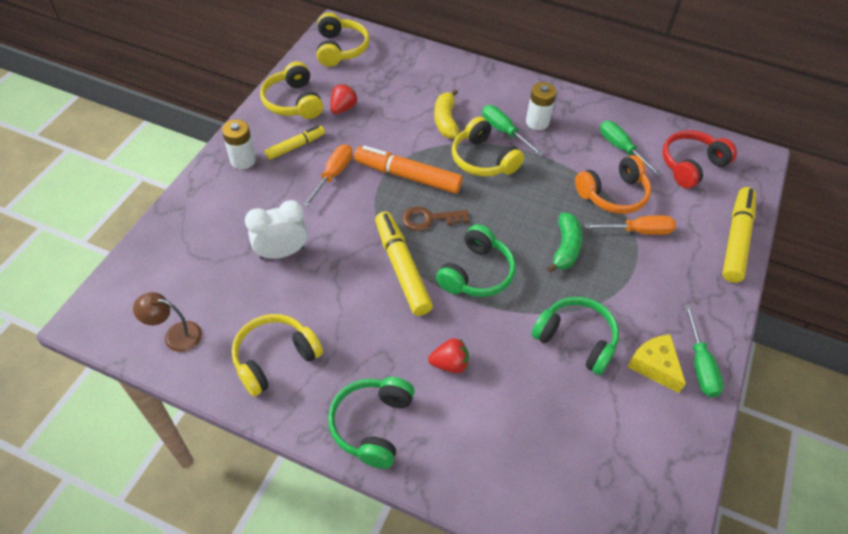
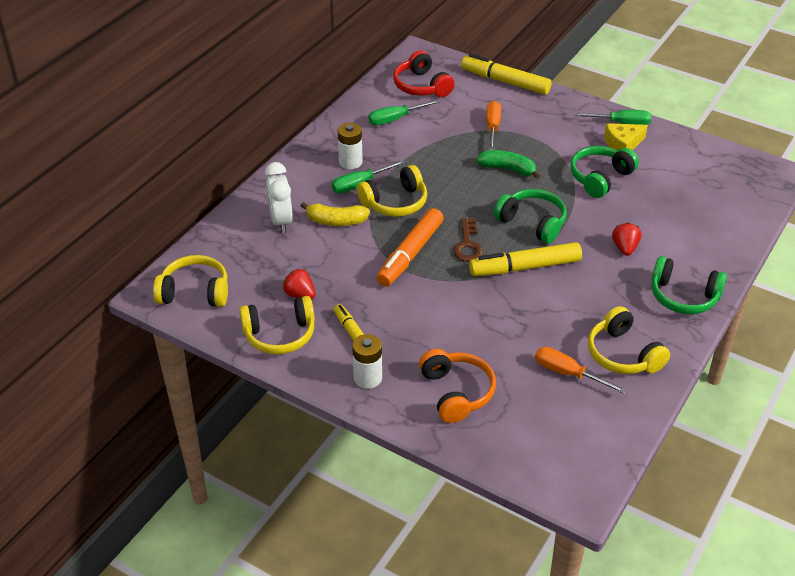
camera: 80 degrees left, 10 degrees down
brown lamp [133,292,202,352] -> none
white clock [245,200,308,259] -> white clock moved to [265,162,293,233]
orange screwdriver [303,144,353,207] -> orange screwdriver moved to [535,347,627,394]
orange headphones [575,155,651,214] -> orange headphones moved to [419,349,496,423]

